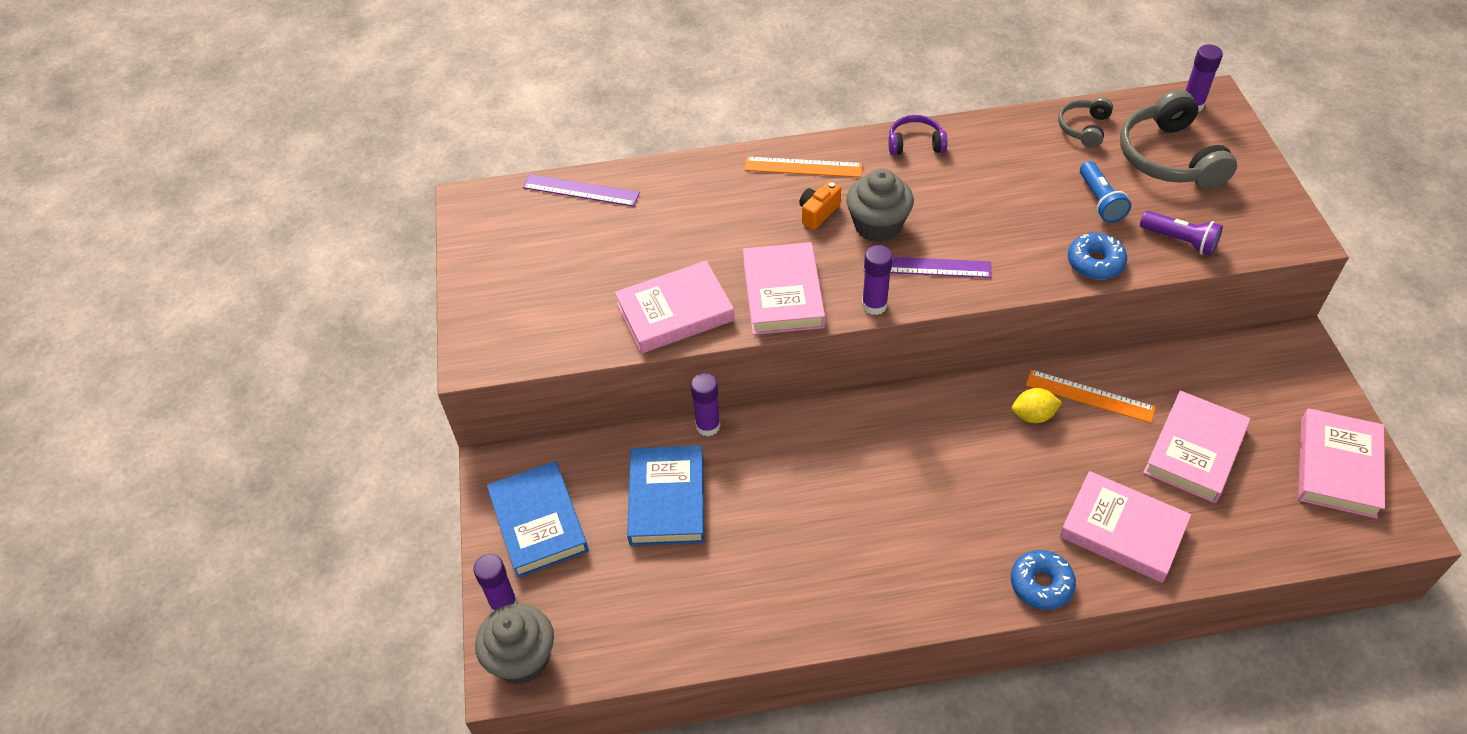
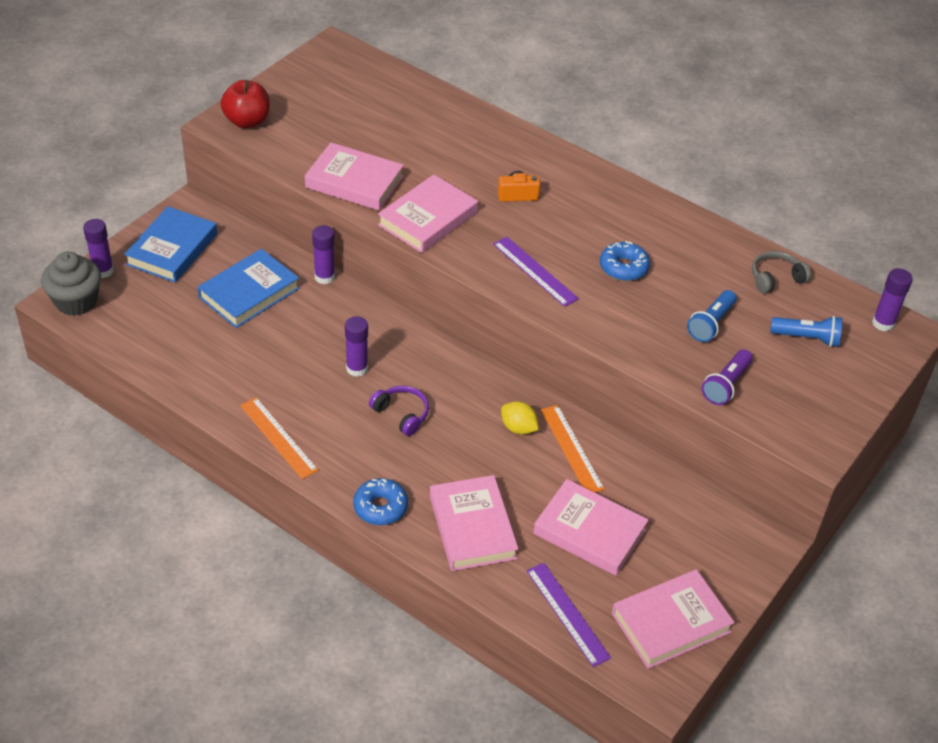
camera: 40 degrees right, 5 degrees down
purple ruler [523,174,640,206] -> purple ruler moved to [526,563,611,667]
orange ruler [744,157,862,177] -> orange ruler moved to [240,397,318,479]
grey cupcake [846,168,914,242] -> none
purple glue stick [862,245,893,315] -> purple glue stick moved to [345,316,368,377]
purple headphones [889,115,947,155] -> purple headphones moved to [369,386,429,436]
blue donut [1068,233,1127,280] -> blue donut moved to [600,241,650,281]
grey headphones [1120,90,1237,189] -> blue flashlight [770,316,842,347]
purple flashlight [1140,211,1223,256] -> purple flashlight turned 45 degrees clockwise [701,349,753,405]
pink book [1143,391,1251,503] -> pink book turned 45 degrees clockwise [533,479,649,576]
none -> red apple [221,80,270,128]

